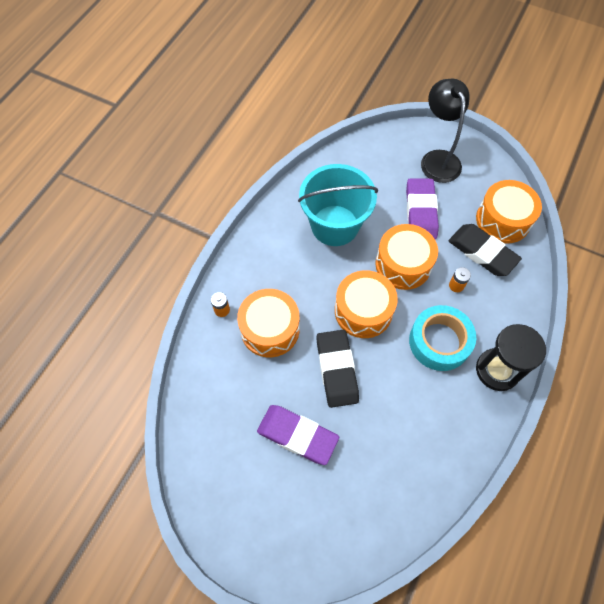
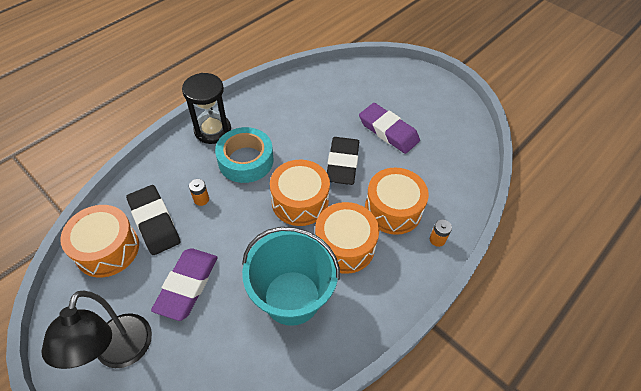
camera: 165 degrees left, 10 degrees down
orange drum [375,224,438,290] -> orange drum moved to [315,202,379,274]

